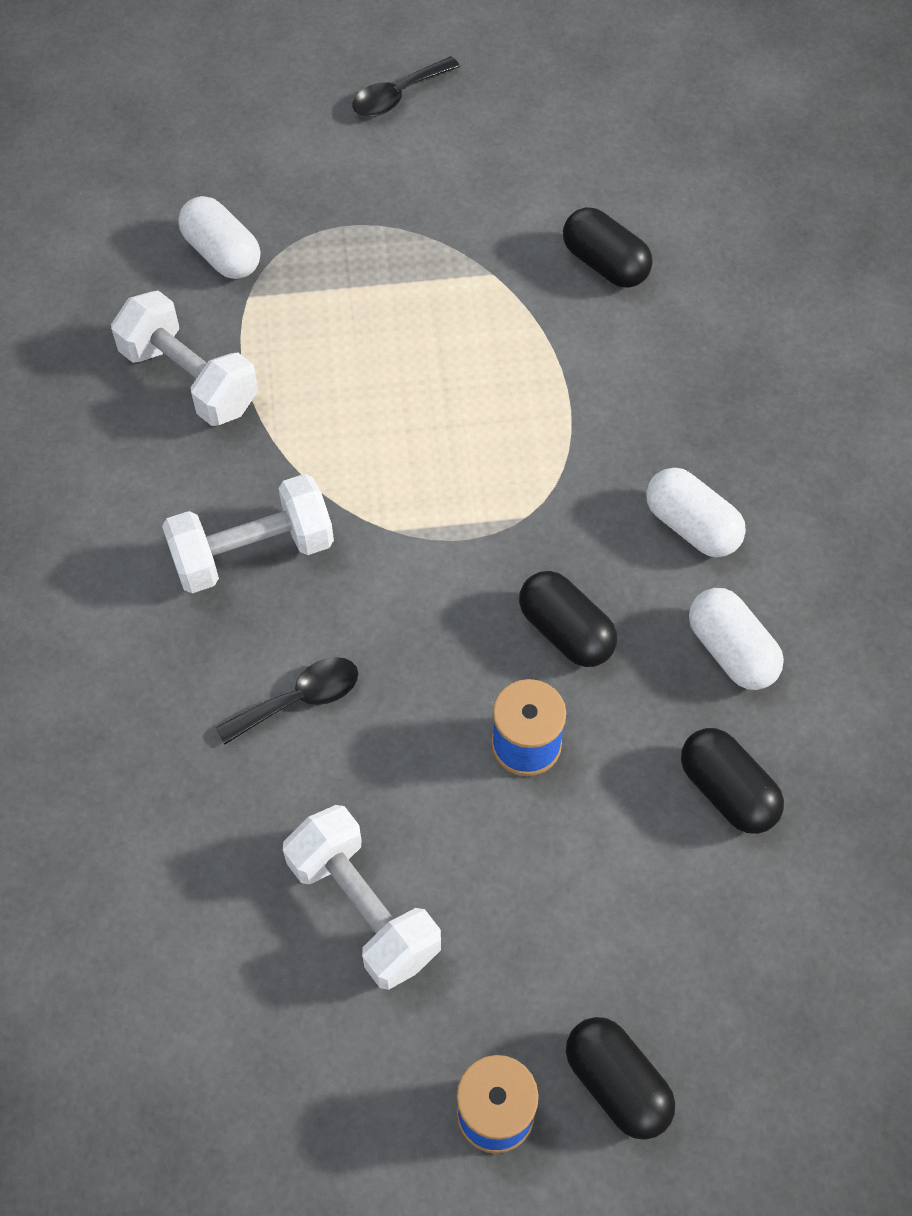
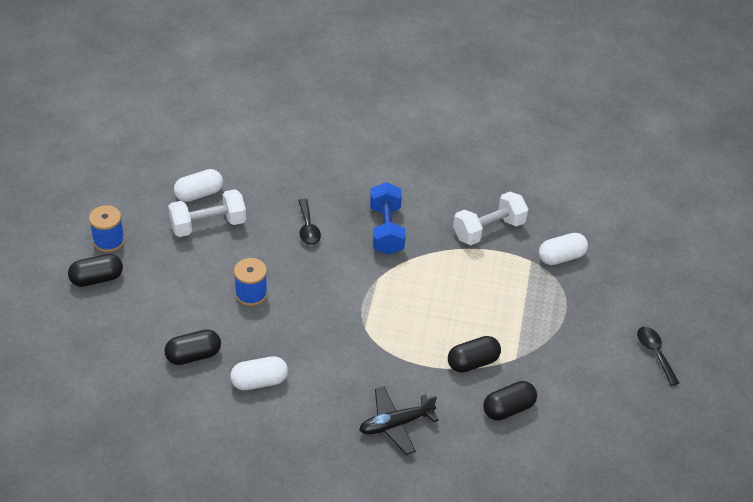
camera: 105 degrees right, 15 degrees down
white dumbbell [162,474,334,593] -> blue dumbbell [370,182,406,255]
black capsule [519,571,617,667] -> black capsule moved to [448,336,501,373]
white capsule [646,468,746,557] -> white capsule moved to [174,169,223,202]
none -> black plane [359,386,439,455]

